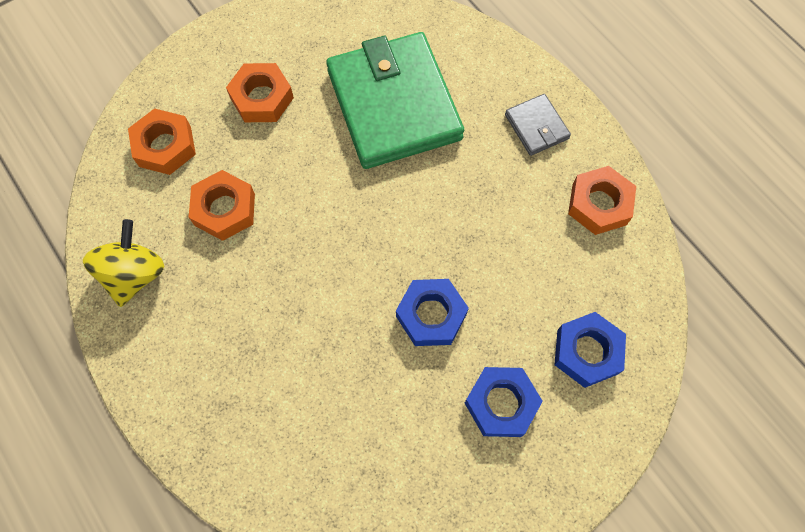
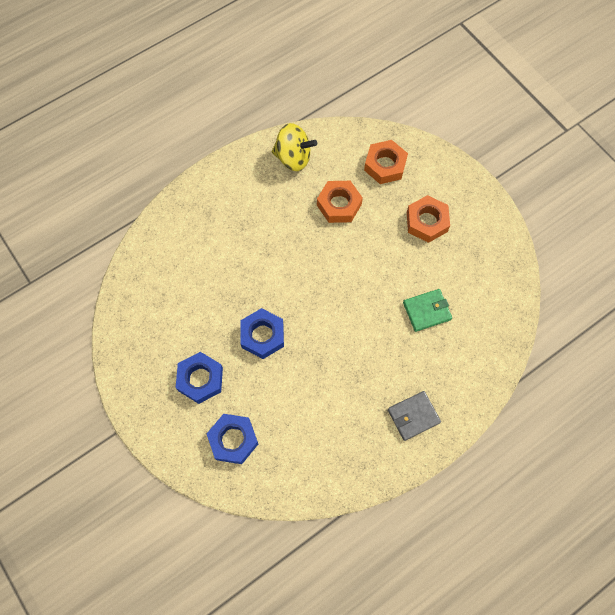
camera: 90 degrees right, 0 degrees up
green wallet [326,32,464,169] -> green wallet [403,289,452,332], size x0.43
orange nut [568,166,636,235] -> none

